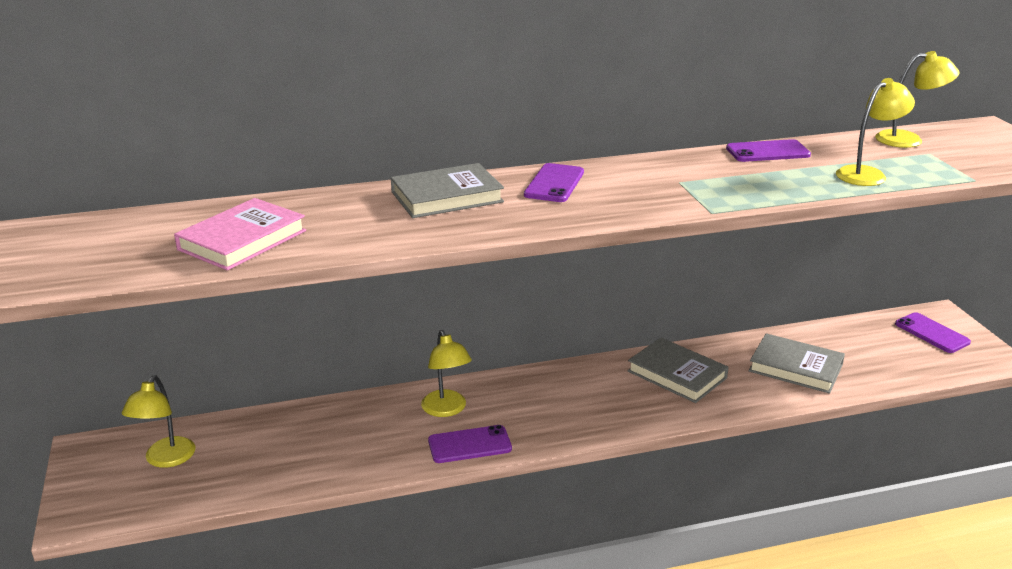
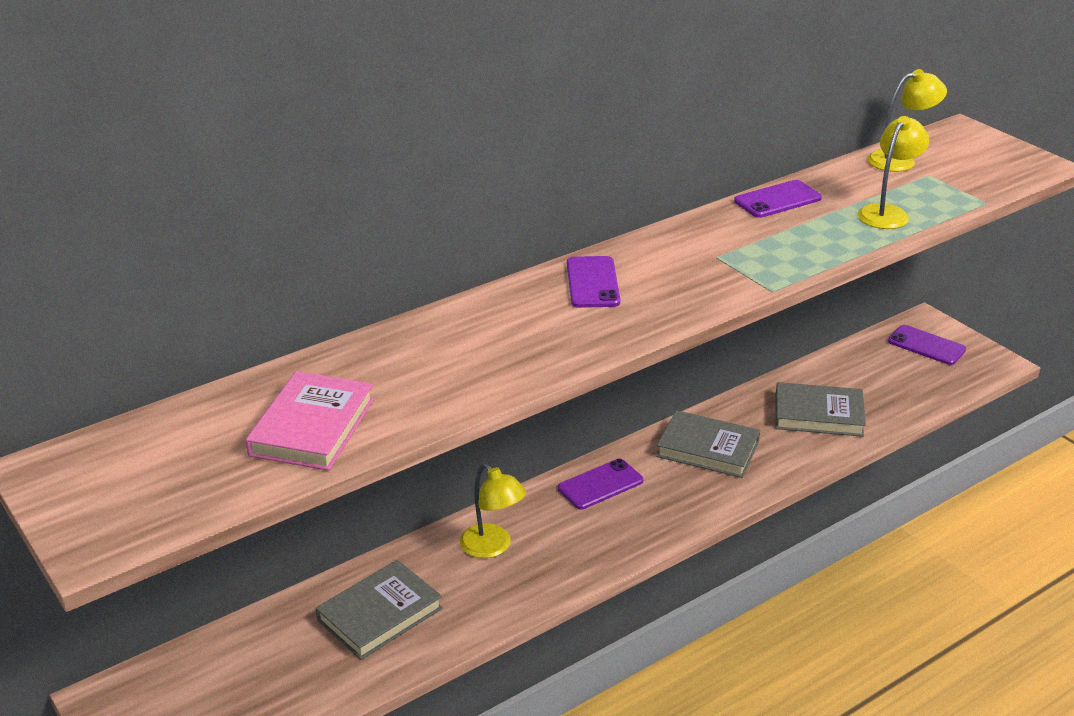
camera: 20 degrees left, 5 degrees up
yellow lamp [122,376,195,468] -> none
grey book [391,163,504,218] -> grey book moved to [316,560,443,660]
purple phone [428,425,512,463] -> purple phone moved to [558,459,643,509]

